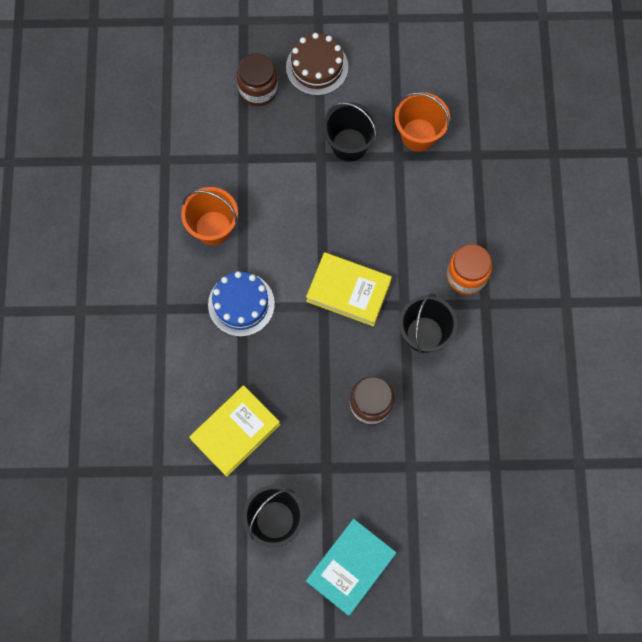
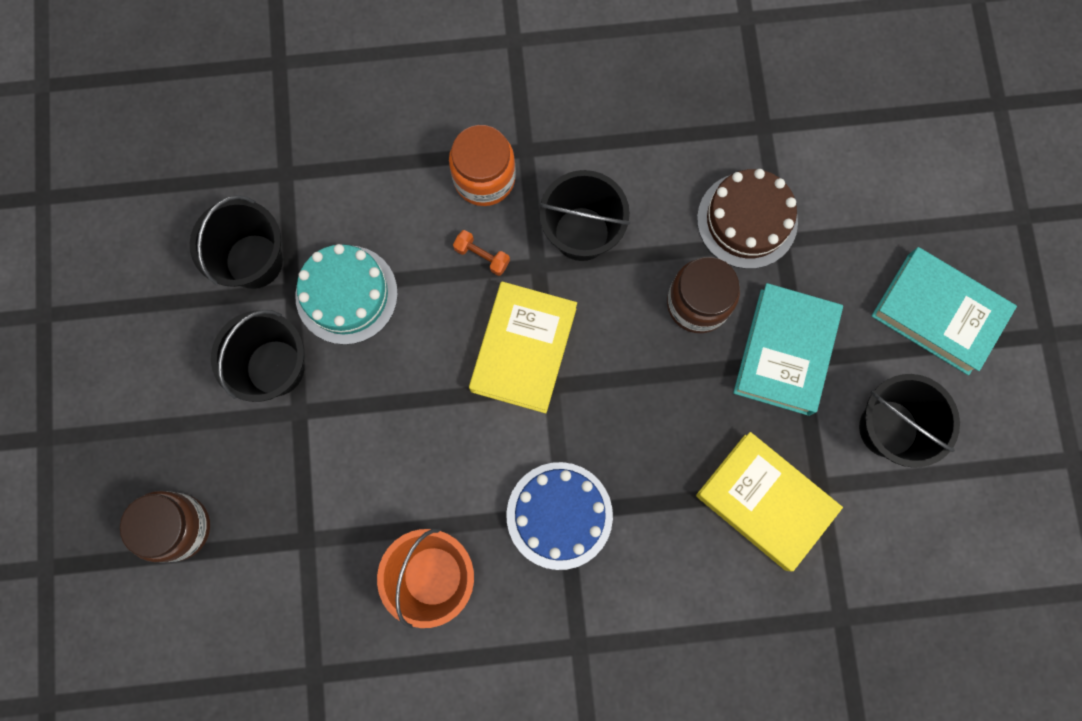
camera: 95 degrees left, 5 degrees up
brown cake [286,33,348,96] -> brown cake moved to [697,169,798,269]
orange bucket [395,92,450,152] -> black bucket [190,195,283,289]
none -> turquoise cake [295,244,398,345]
none -> orange dumbbell [453,230,510,276]
none -> turquoise book [733,283,843,416]

